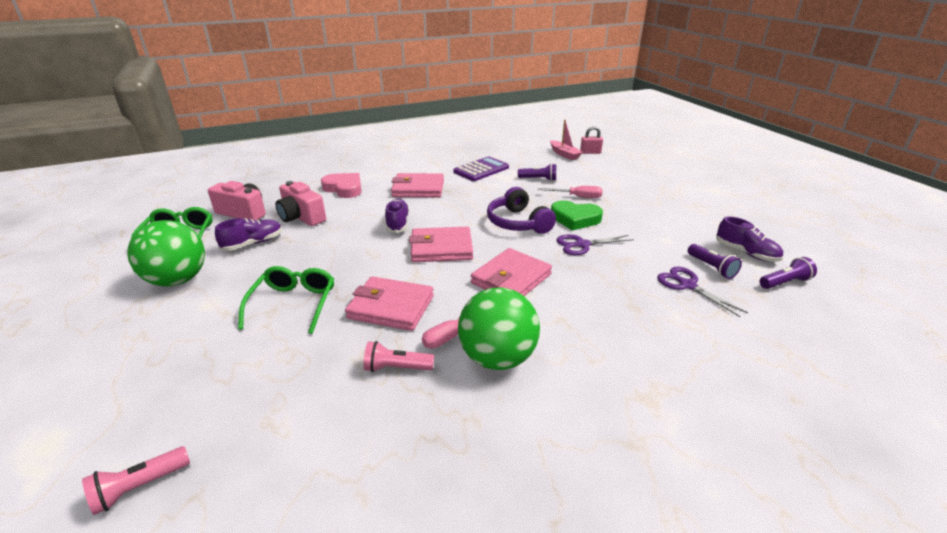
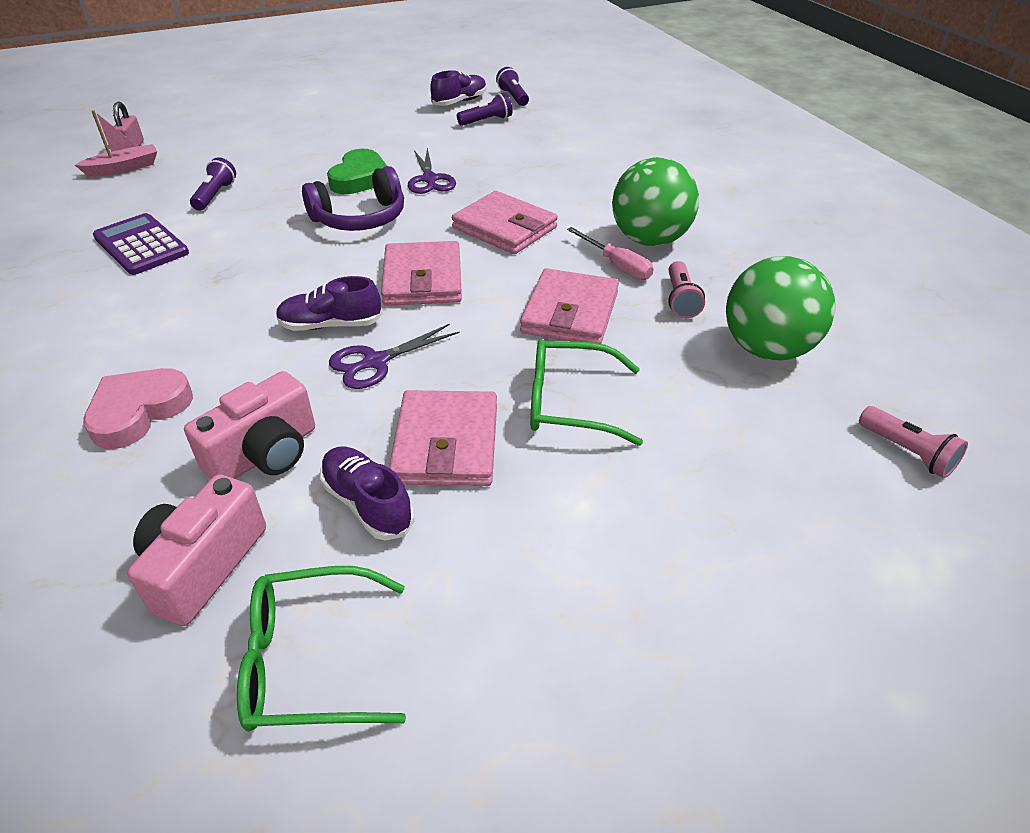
camera: 90 degrees left, 10 degrees up
green ball [127,220,205,287] -> green ball moved to [726,256,835,361]
pink wallet [391,173,444,198] -> pink wallet moved to [389,390,497,486]
pink screwdriver [538,186,602,198] -> none
purple scissors [657,267,748,317] -> purple scissors moved to [329,324,460,389]

